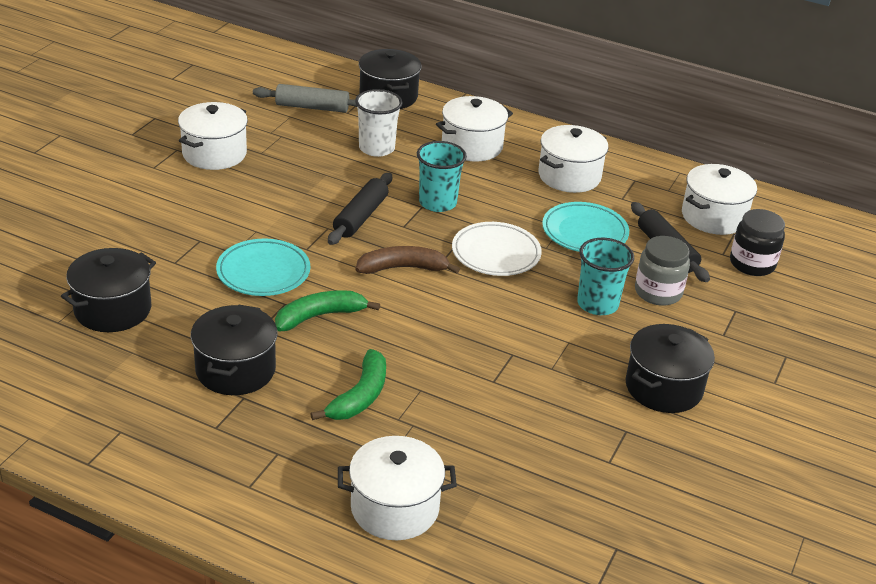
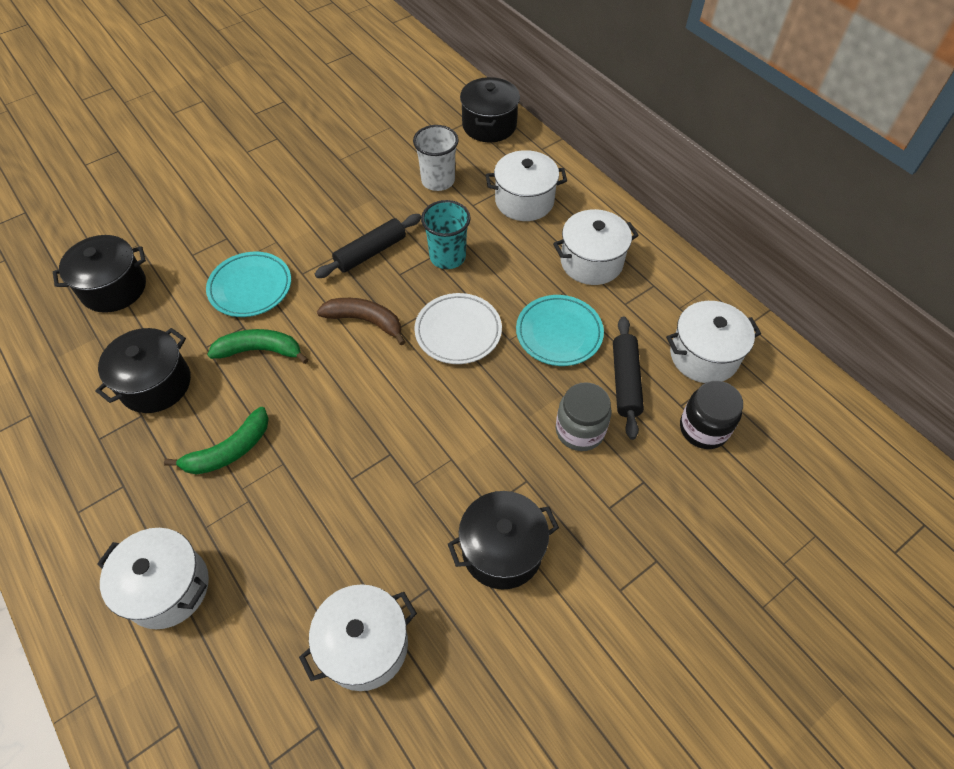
camera: 30 degrees right, 20 degrees up
white pot [178,102,248,170] -> white pot moved to [299,584,417,691]
grey rolling pin [253,84,357,113] -> none
turquoise cup [577,238,634,315] -> none

